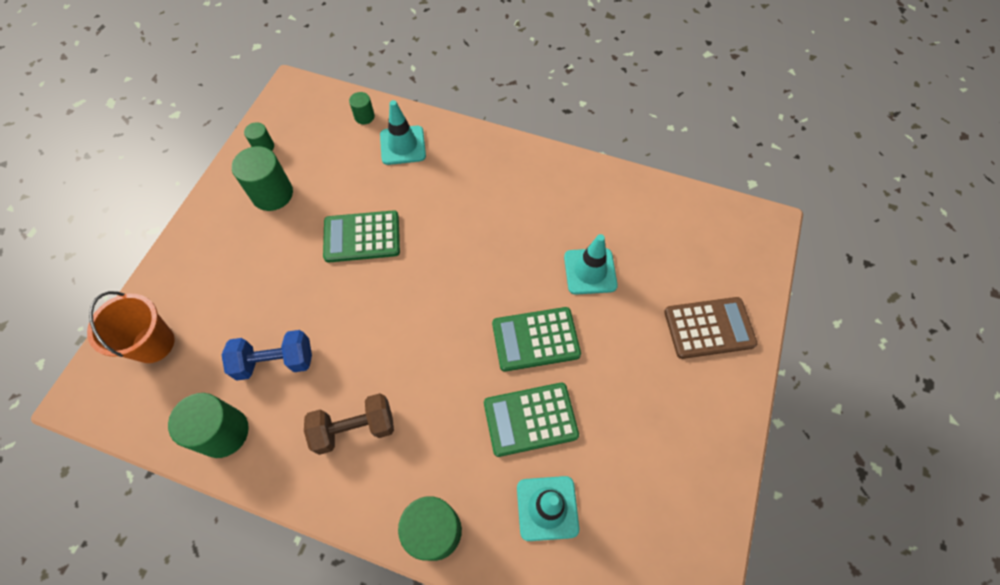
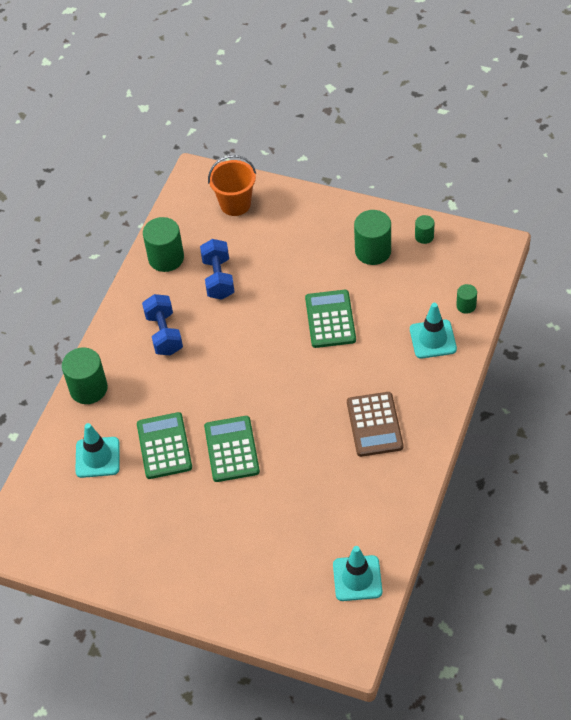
camera: 95 degrees right, 10 degrees down
brown dumbbell [304,393,394,455] -> blue dumbbell [142,294,183,355]
turquoise traffic cone [564,234,618,295] -> turquoise traffic cone moved to [333,546,382,601]
brown calculator [664,297,758,359] -> brown calculator moved to [347,392,403,457]

